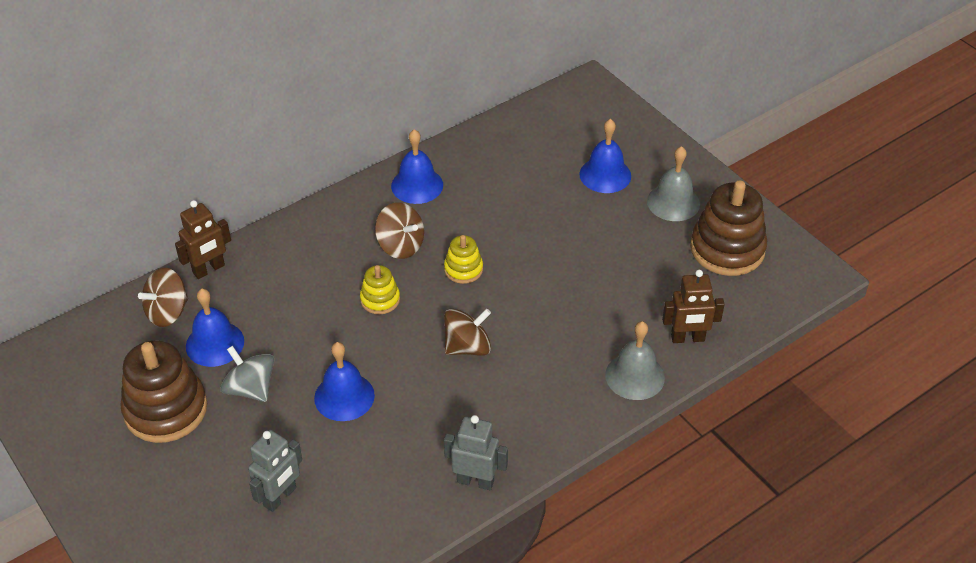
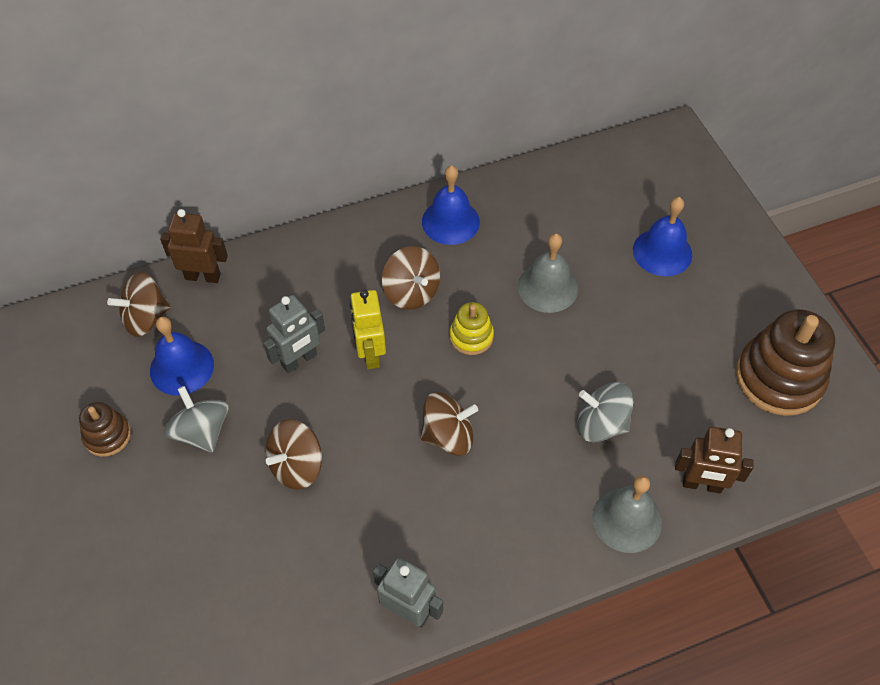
camera: 15 degrees right, 10 degrees up
brown stacking toy [120,340,207,443] -> brown stacking toy [79,402,131,457], size x0.52
brown robot [175,200,231,279] -> brown robot turned 150 degrees counterclockwise [160,209,228,283]
grey robot [248,430,302,512] -> grey robot moved to [263,295,325,373]
blue bell [314,342,375,421] -> brown spinning top [266,419,322,489]
yellow stacking toy [360,265,400,314] -> yellow robot [350,290,386,369]
grey bell [647,146,700,221] -> grey bell moved to [518,233,578,313]
none -> grey spinning top [577,382,633,442]

